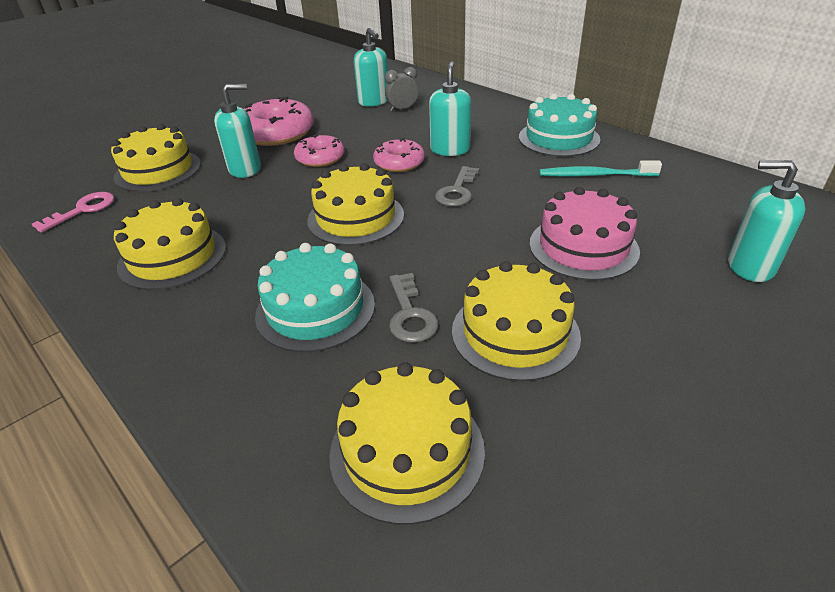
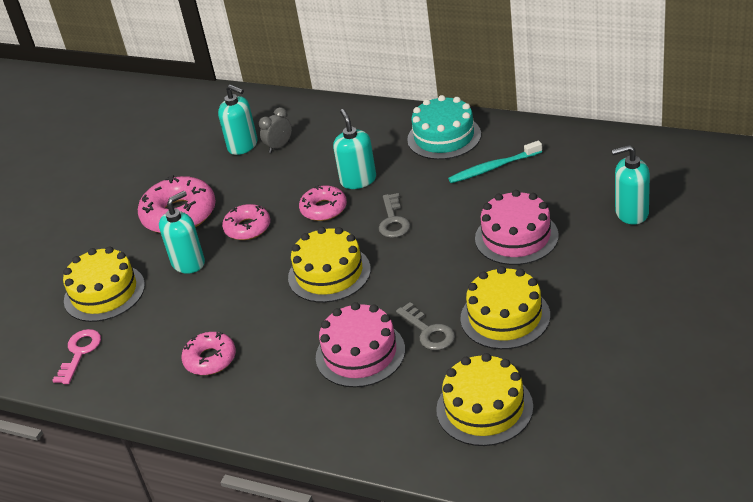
camera: 20 degrees left, 0 degrees up
yellow cake [114,198,226,290] -> pink donut [181,332,236,375]
turquoise cake [255,243,375,352] -> pink cake [316,302,405,387]

